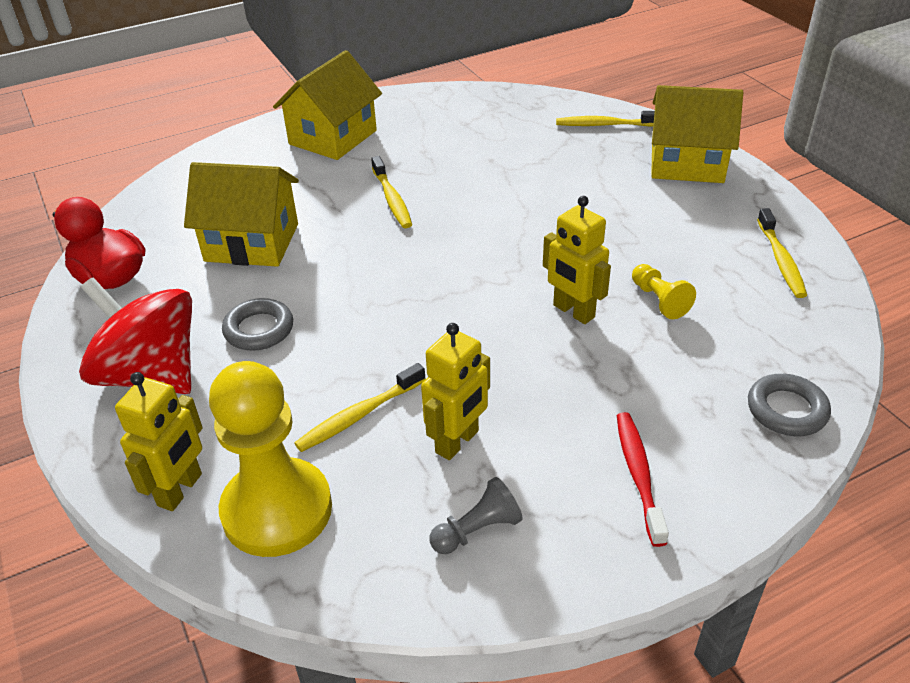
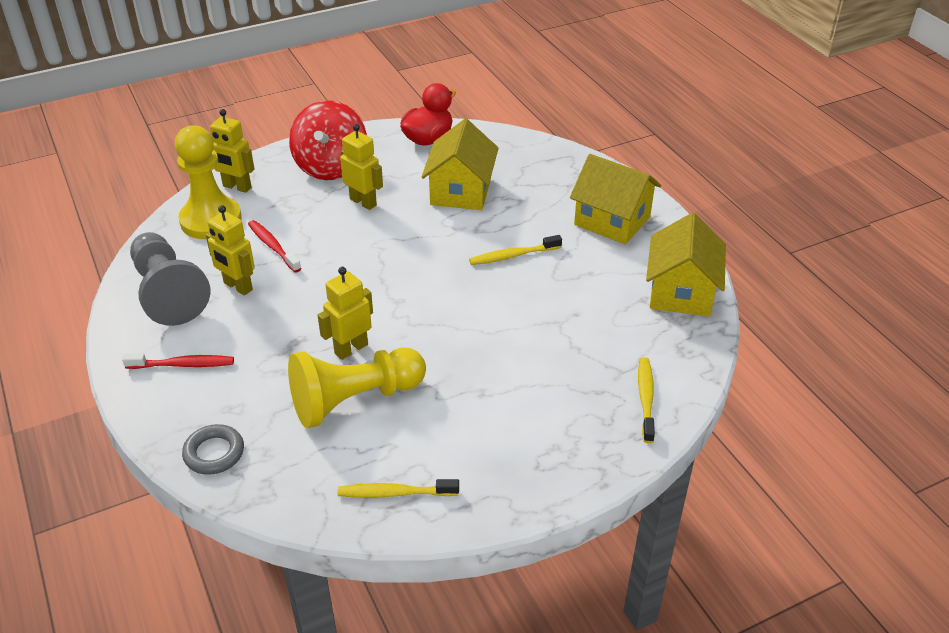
camera: 90 degrees right, 0 degrees up
red spinning top [79,277,192,394] -> red spinning top turned 150 degrees clockwise [289,100,367,180]
grey ring [222,298,293,351] -> yellow robot [340,124,383,210]
yellow toothbrush [294,363,426,452] -> red toothbrush [248,220,302,273]
grey pawn [430,477,523,554] -> grey pawn [130,232,210,326], size x2.24
yellow pawn [632,264,696,319] -> yellow pawn [288,347,426,428], size x2.24
yellow house [651,85,743,183] -> yellow house moved to [646,213,726,316]

